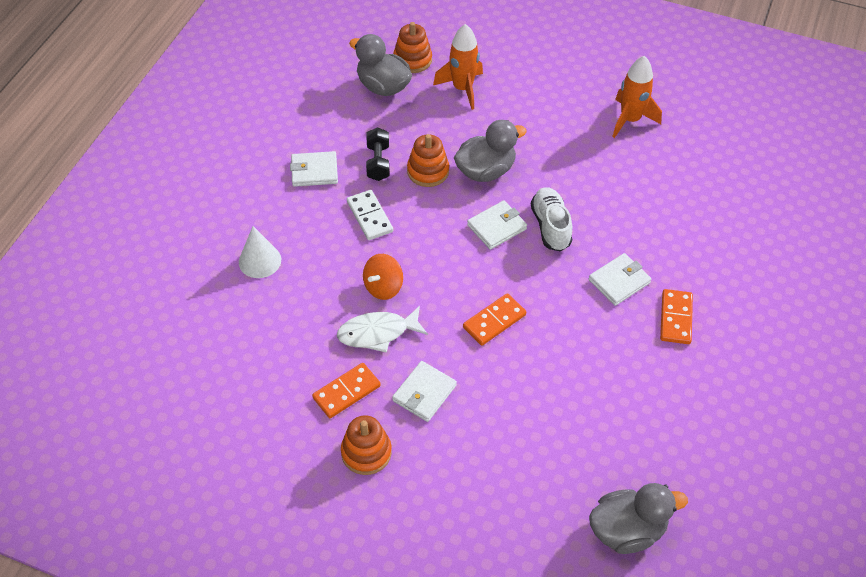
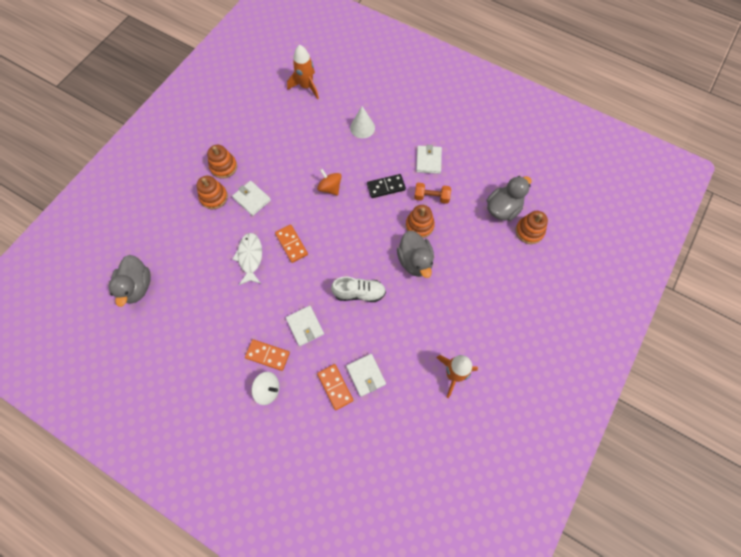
camera: 100 degrees right, 15 degrees up
orange domino [312,363,381,418] -> orange domino moved to [317,364,354,410]
white fish [337,306,428,353] -> white fish moved to [232,233,262,285]
white domino [347,190,393,240] -> black domino [367,174,406,198]
black dumbbell [366,127,389,181] -> orange dumbbell [414,183,451,204]
orange rocket [433,24,483,110] -> orange rocket moved to [287,45,319,99]
white wallet [467,201,527,250] -> white wallet moved to [346,354,386,397]
none -> orange stacking toy [197,176,228,209]
none -> white spinning top [251,372,280,405]

